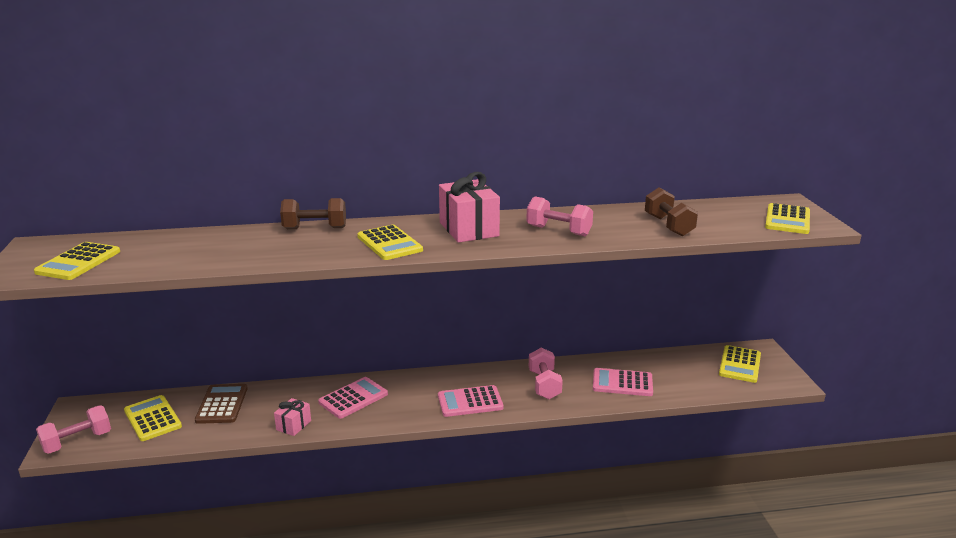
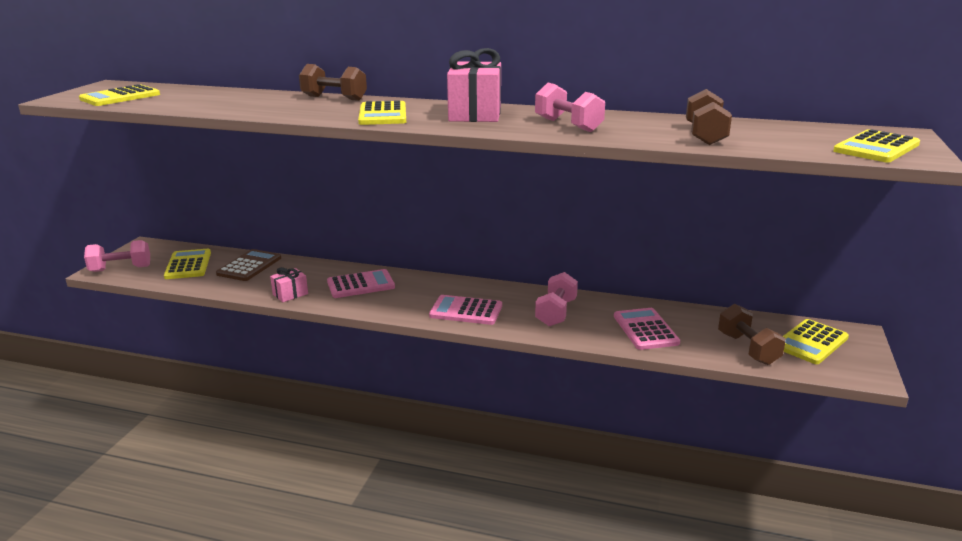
camera: 25 degrees right, 0 degrees up
pink calculator [593,368,653,396] -> pink calculator turned 45 degrees clockwise [614,308,680,350]
none -> brown dumbbell [718,304,786,365]

